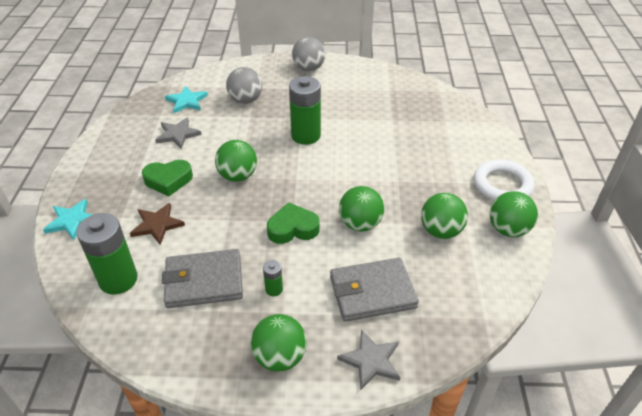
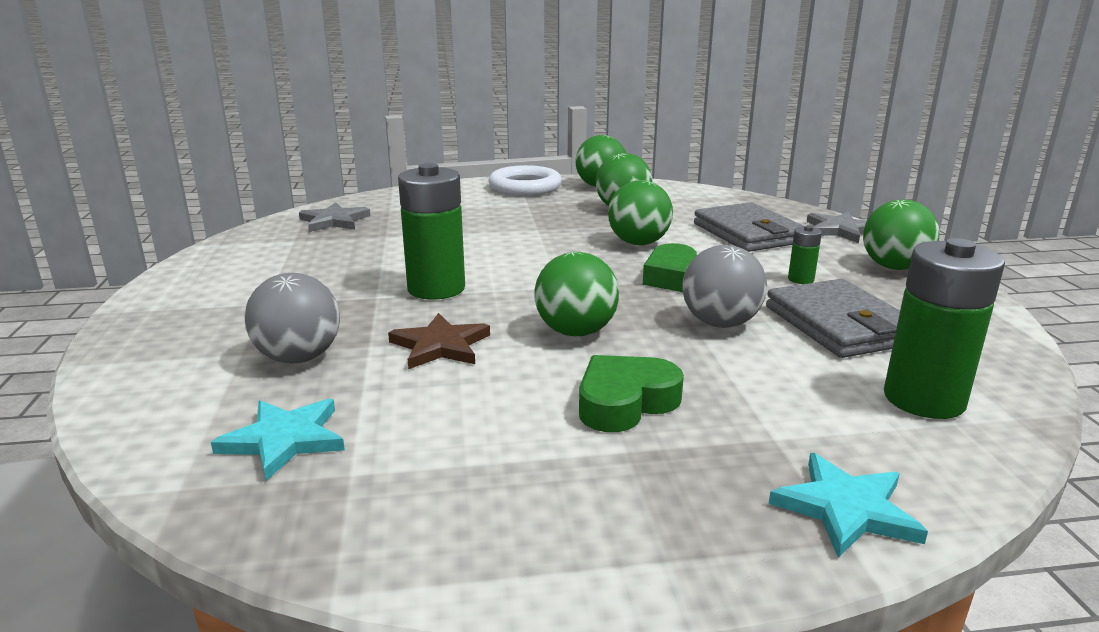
camera: 100 degrees left, 20 degrees down
brown star [130,203,185,245] -> brown star moved to [388,313,490,369]
green heart [142,160,193,196] -> green heart turned 105 degrees counterclockwise [579,355,684,432]
grey star [155,118,202,149] -> grey star moved to [299,202,370,232]
grey ball [292,37,325,71] -> grey ball moved to [682,245,767,328]

